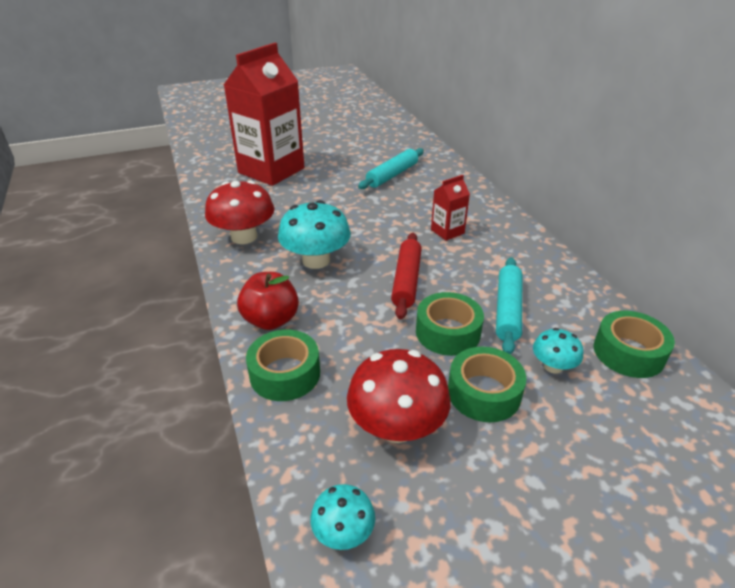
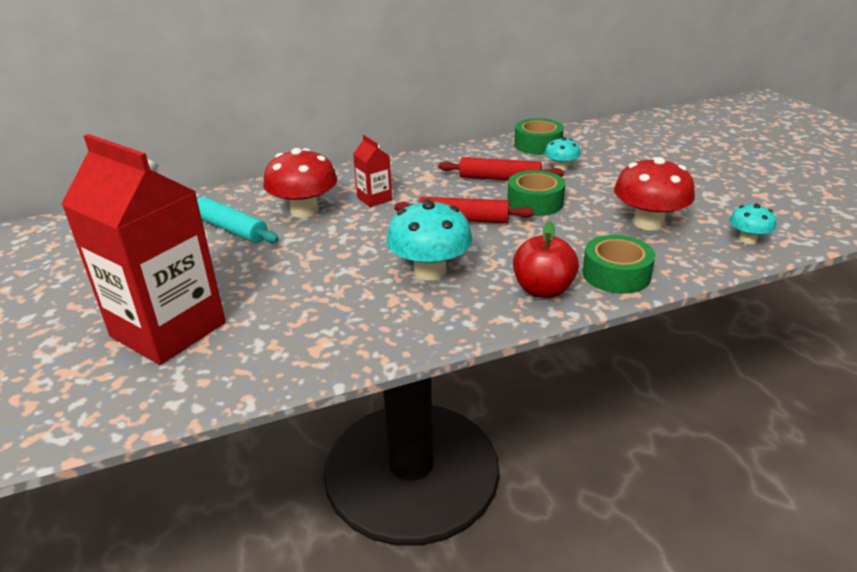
camera: 90 degrees left, 5 degrees down
red mushroom [205,180,274,244] -> red mushroom moved to [263,148,337,218]
green tape [448,347,526,422] -> none
turquoise rolling pin [496,257,522,355] -> red rolling pin [438,157,564,180]

